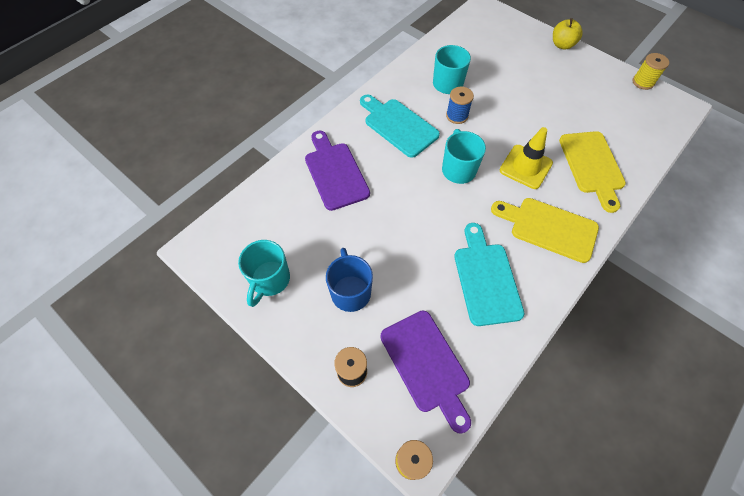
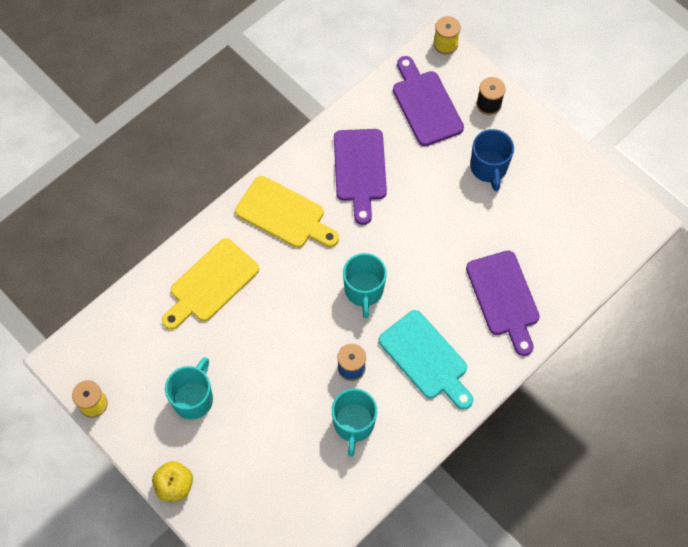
camera: 175 degrees left, 5 degrees up
turquoise mug [238,240,290,307] -> turquoise mug moved to [165,357,213,420]
turquoise cutting board [454,223,524,326] -> purple cutting board [334,129,387,225]
yellow traffic cone [500,127,553,189] -> none
yellow cutting board [559,131,626,213] -> yellow cutting board turned 135 degrees counterclockwise [162,238,259,330]

